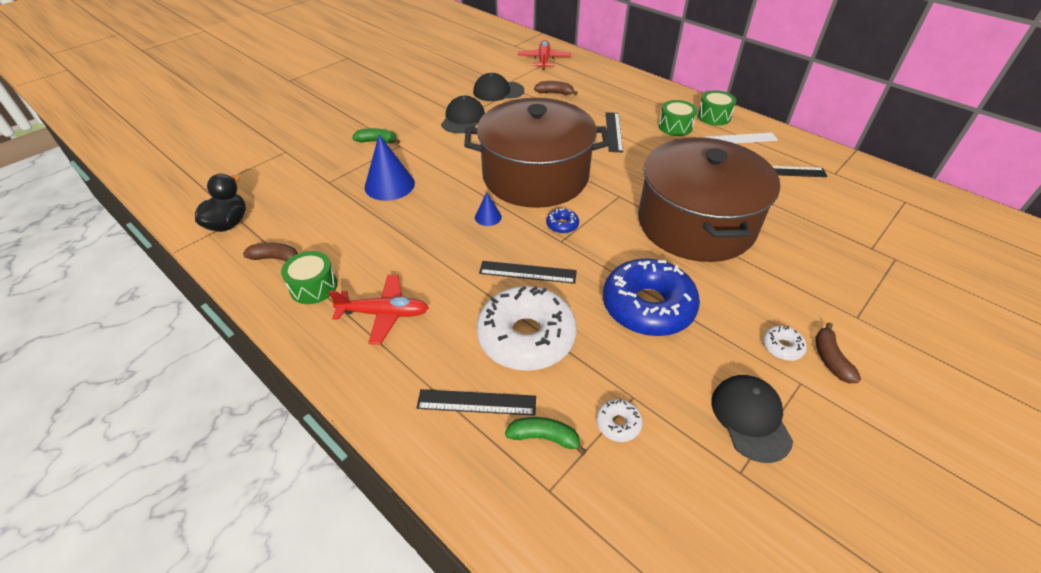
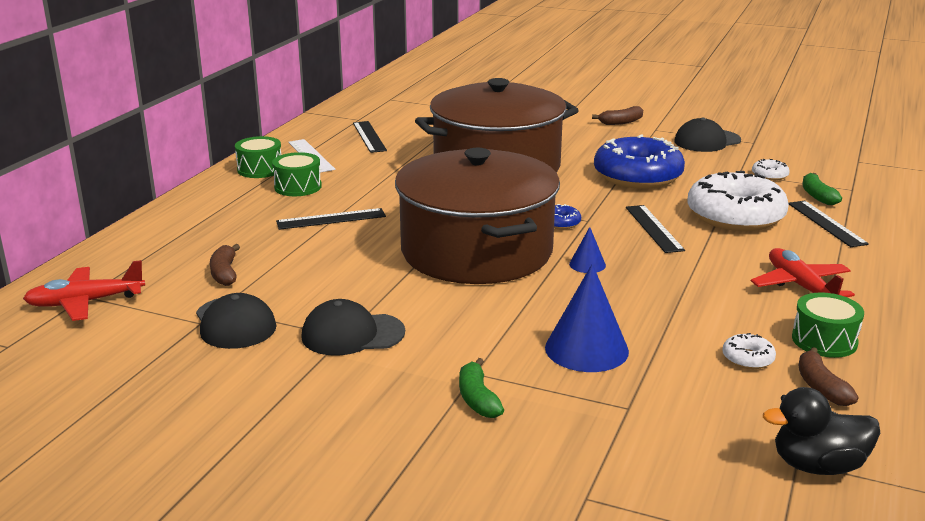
camera: 110 degrees left, 20 degrees down
white donut [763,326,807,361] -> white donut moved to [722,333,776,369]

